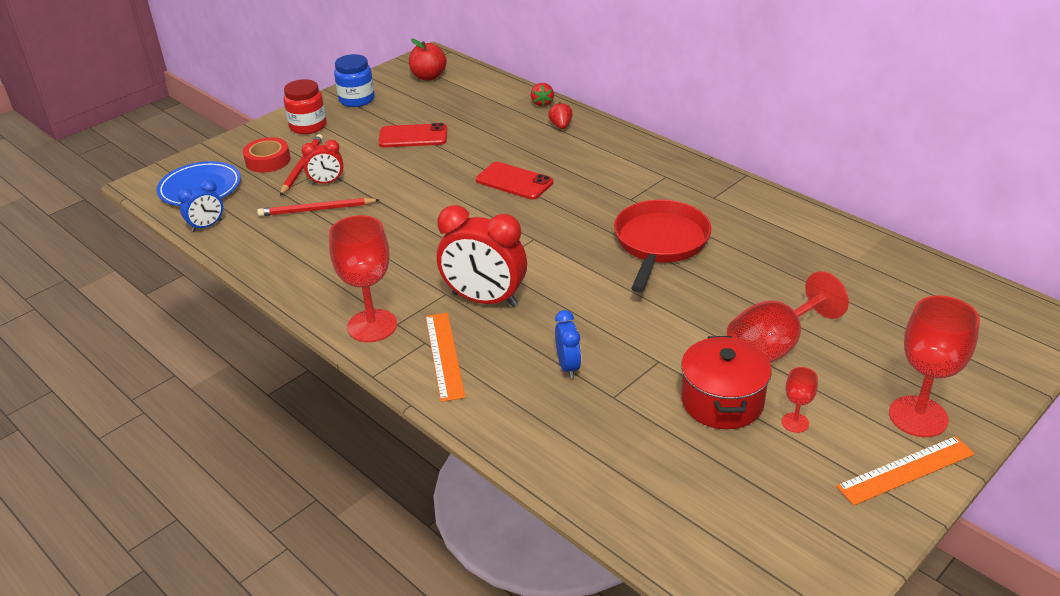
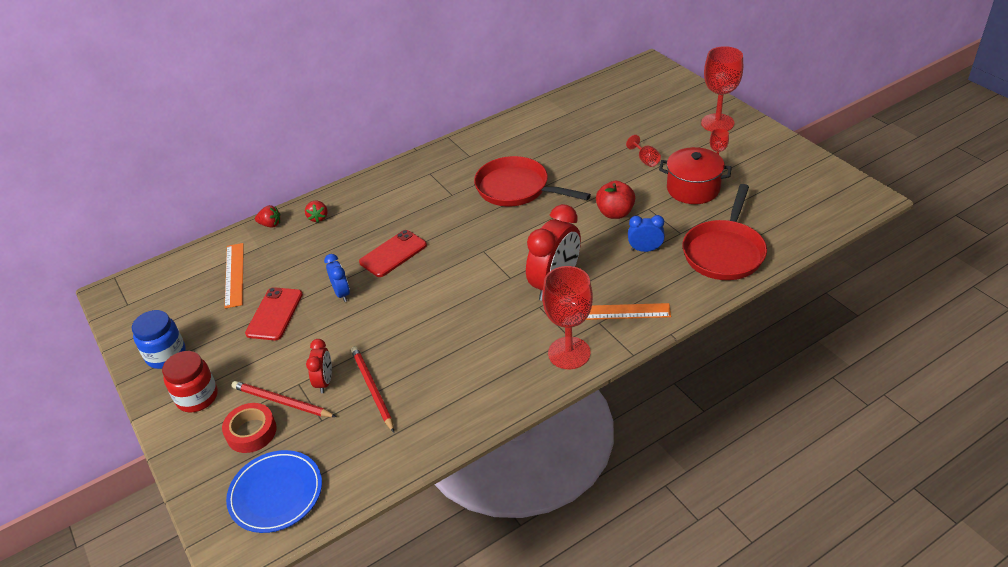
camera: 75 degrees left, 5 degrees up
blue clock [178,180,223,232] -> blue clock moved to [324,254,350,302]
red pencil [257,198,379,216] -> red pencil turned 150 degrees clockwise [351,346,394,432]
red apple [409,39,447,81] -> red apple moved to [596,181,635,219]
red strawberry [548,102,573,129] -> red strawberry turned 105 degrees counterclockwise [305,201,328,222]
red goblet [727,271,849,363] -> red goblet [626,135,661,167], size x0.48
orange ruler [836,436,975,505] -> orange ruler moved to [225,243,244,309]
none -> red pan [682,184,767,280]

